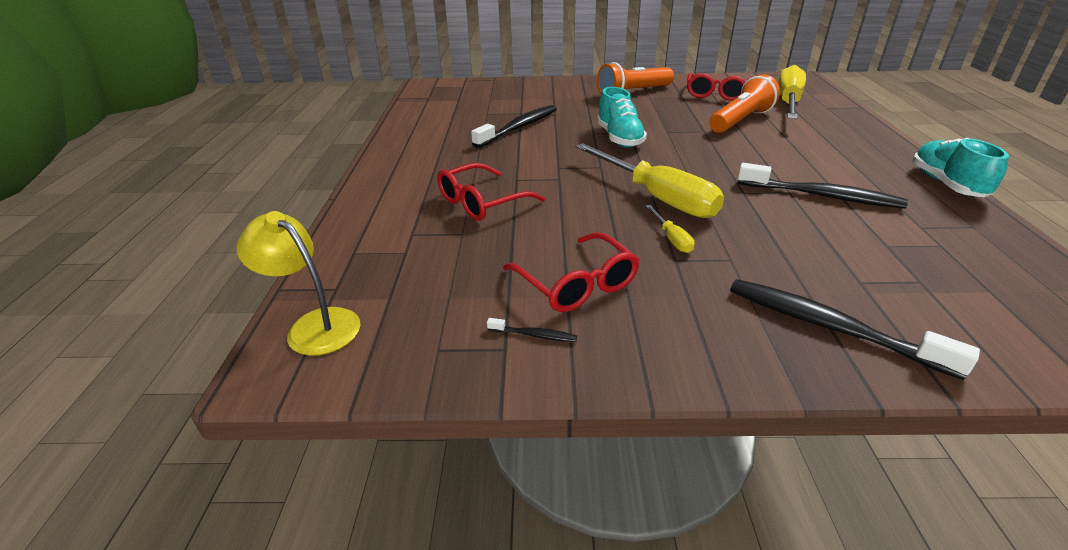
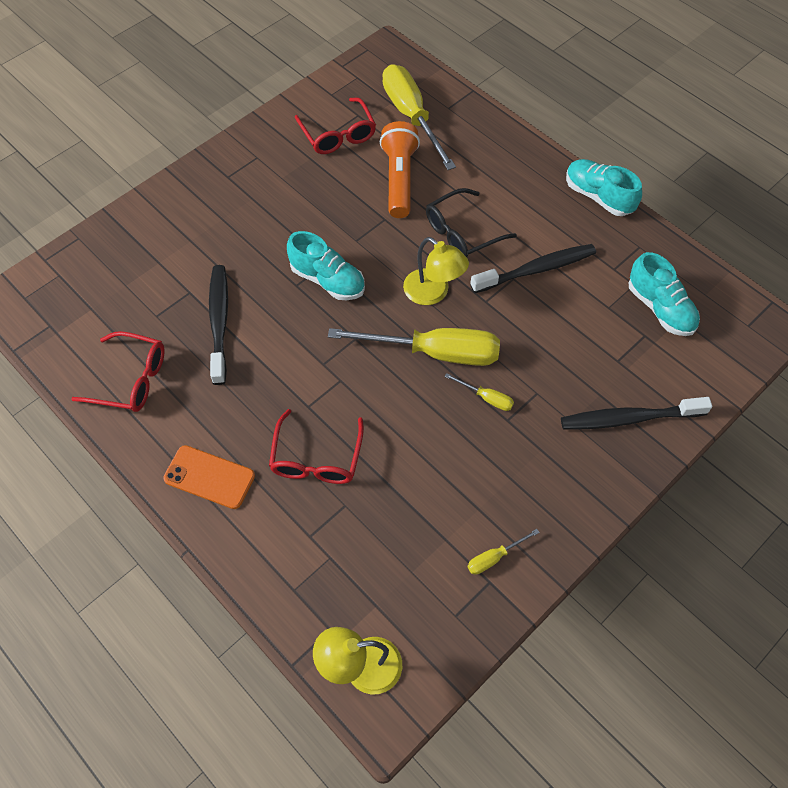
camera: 45 degrees left, 25 degrees up
black toothbrush [487,318,577,342] -> yellow screwdriver [467,529,540,575]
red glasses [503,232,639,312] -> red glasses moved to [71,331,164,412]
orange flashlight [597,62,674,94] -> none
none -> orange phone [163,445,255,509]
none -> yellow lamp [403,237,469,305]
none -> black glasses [426,188,517,257]
none -> turquoise shoe [629,252,700,336]

